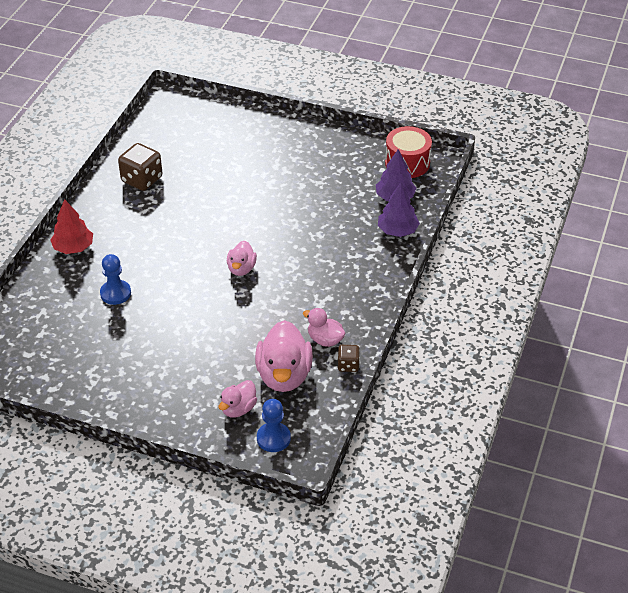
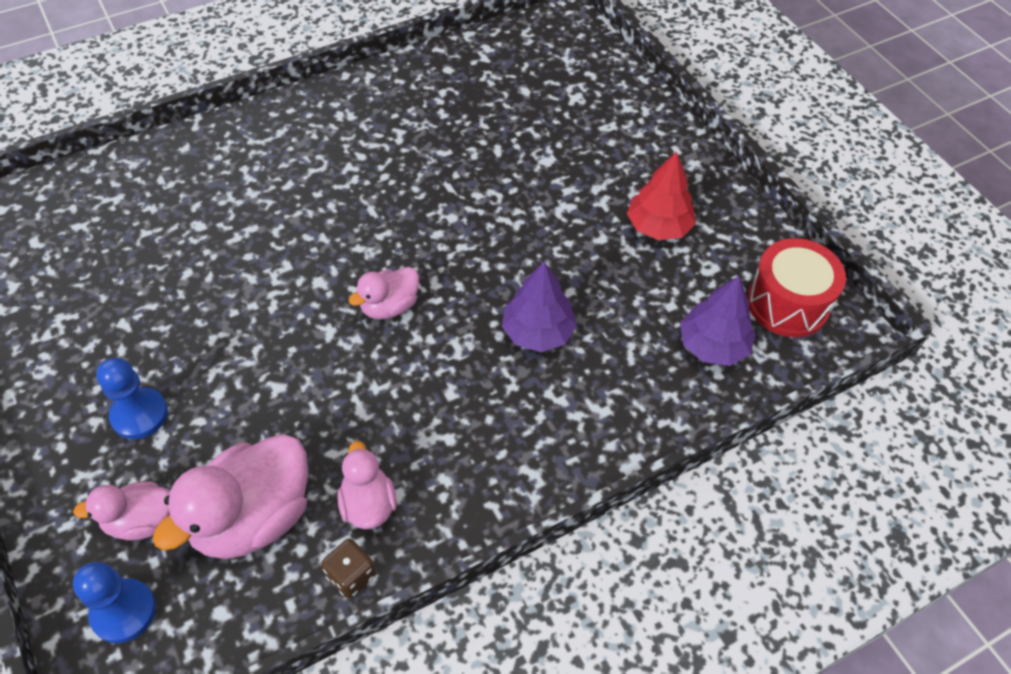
camera: 40 degrees right, 10 degrees up
red tree [50,199,93,254] -> red tree moved to [627,151,696,241]
blue pawn [100,254,131,305] -> blue pawn moved to [96,358,168,439]
brown dice [118,143,162,191] -> none
purple tree [378,183,420,237] -> purple tree moved to [502,262,577,352]

